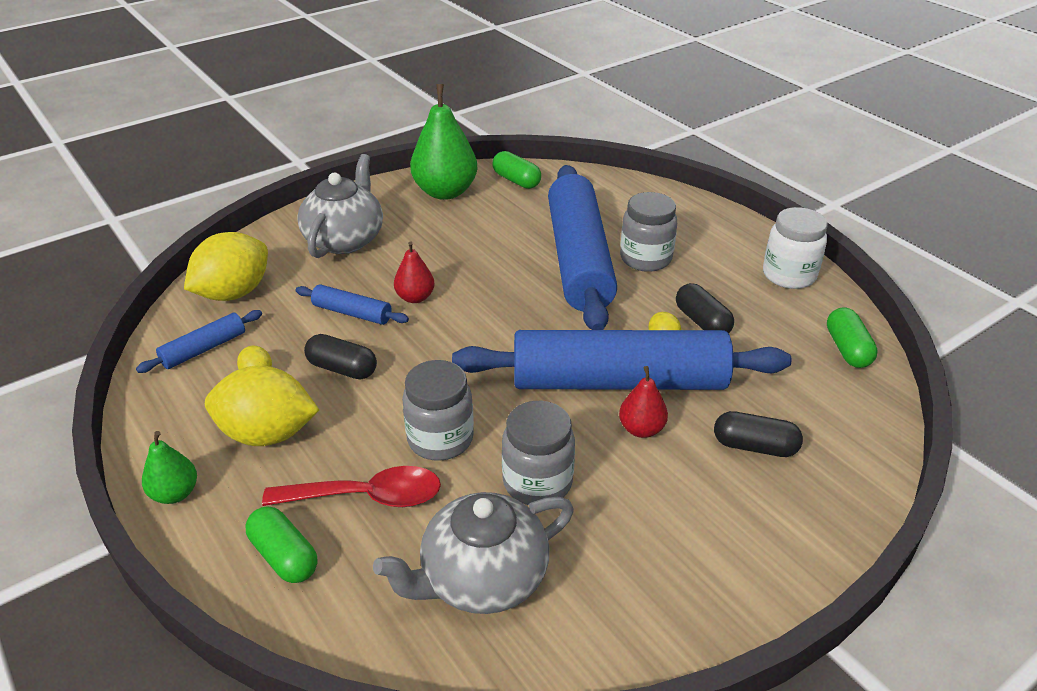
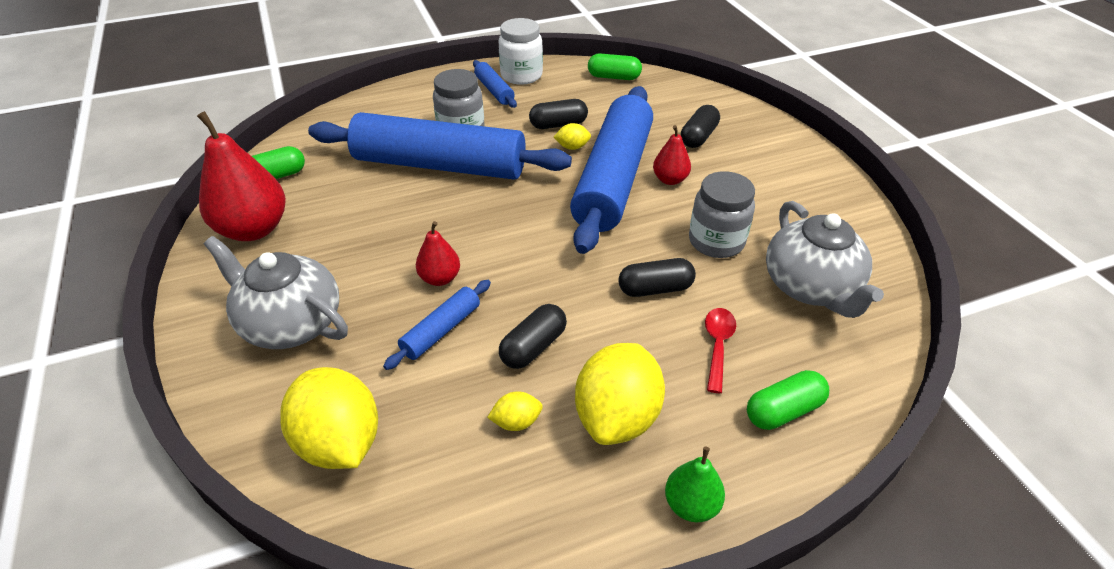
camera: 75 degrees left, 5 degrees up
blue rolling pin [136,310,262,373] -> blue rolling pin moved to [473,60,517,108]
red spoon [262,466,441,507] -> red spoon [705,308,736,393], size x0.65
grey jar [402,360,474,461] -> black capsule [618,258,696,297]
green pear [410,84,478,200] -> red pear [197,111,286,241]

